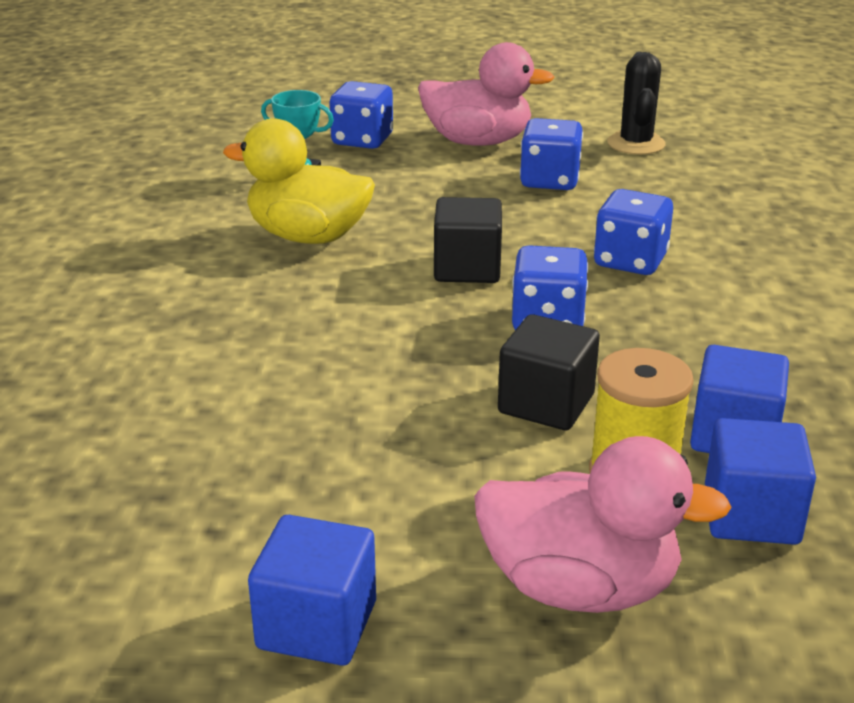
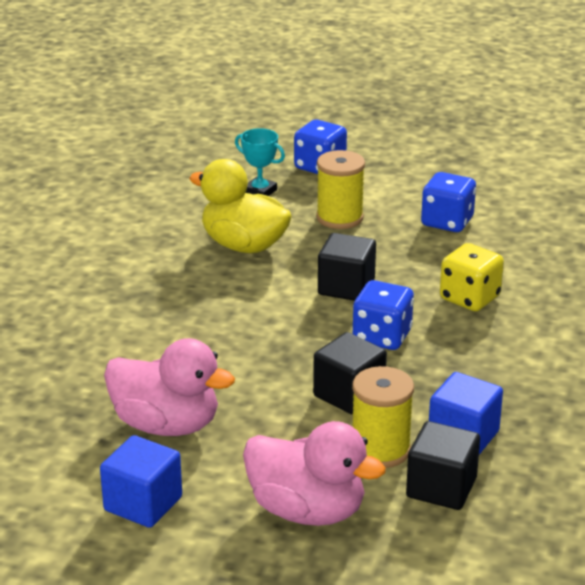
camera: 15 degrees right, 0 degrees up
pink duck [418,42,555,146] -> pink duck moved to [104,338,235,436]
blue dice [594,189,673,275] -> yellow dice [440,243,504,311]
black cactus [607,52,666,155] -> none
blue cube [705,418,816,545] -> black cube [406,421,480,510]
none -> yellow spool [316,150,365,229]

